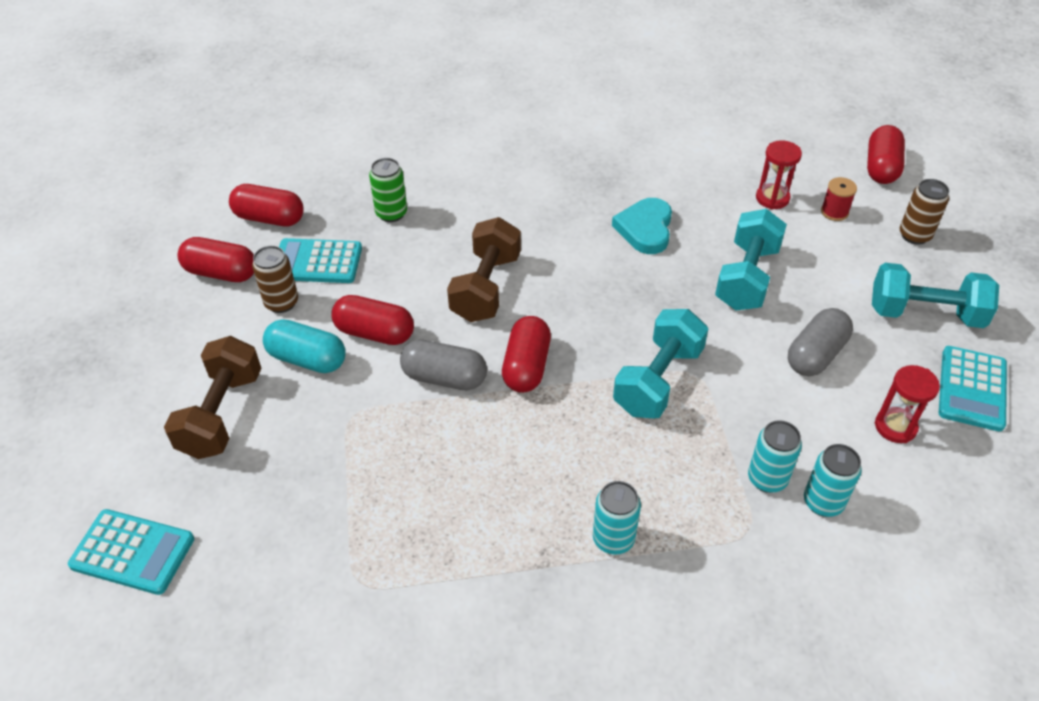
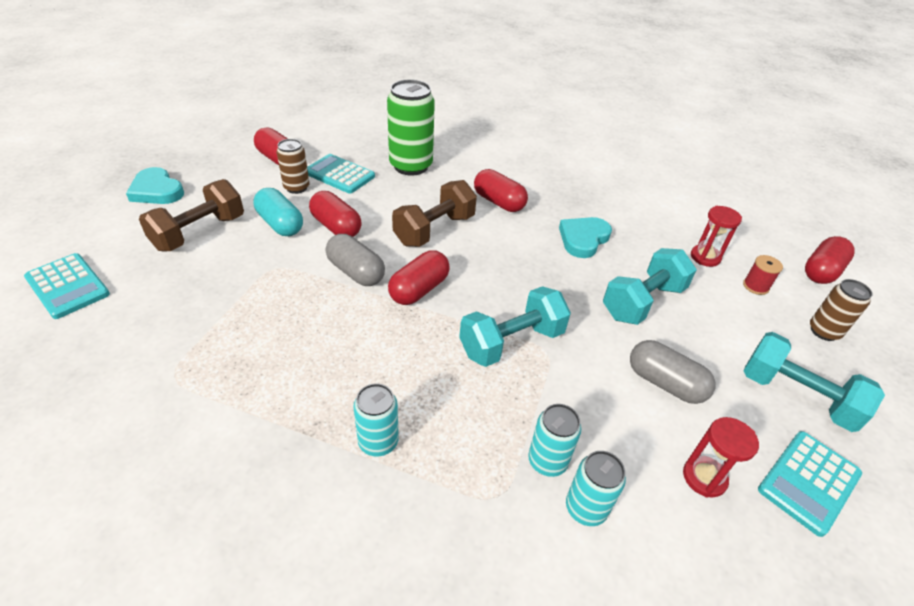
camera: 25 degrees right, 5 degrees down
red capsule [229,184,304,226] -> red capsule moved to [474,169,528,212]
green can [369,158,407,222] -> green can [387,79,435,176], size x1.79
grey capsule [788,308,853,376] -> grey capsule turned 60 degrees clockwise [630,340,715,404]
none -> turquoise heart [126,167,184,204]

